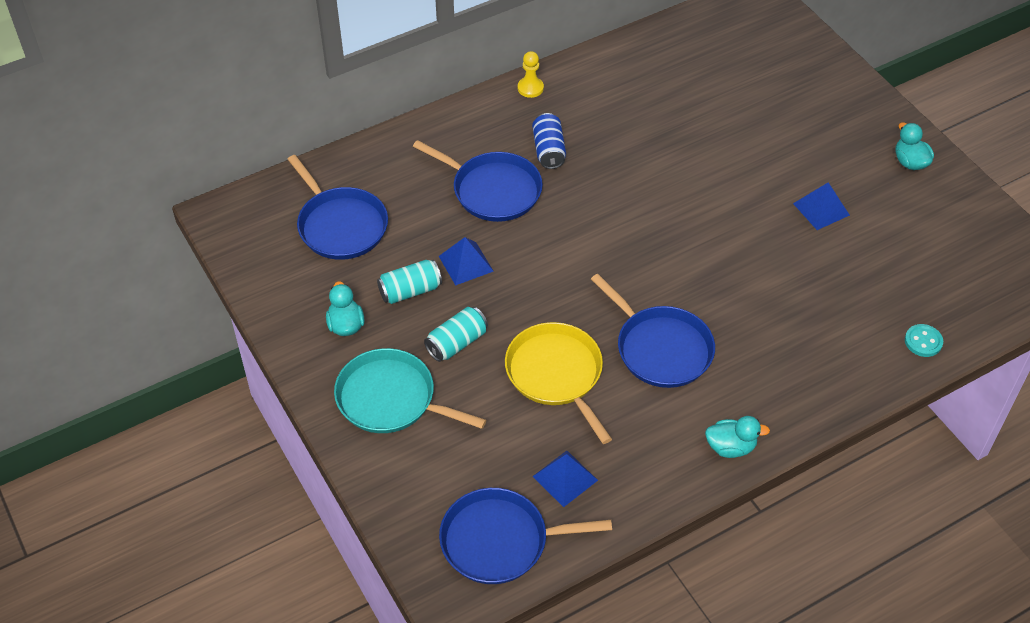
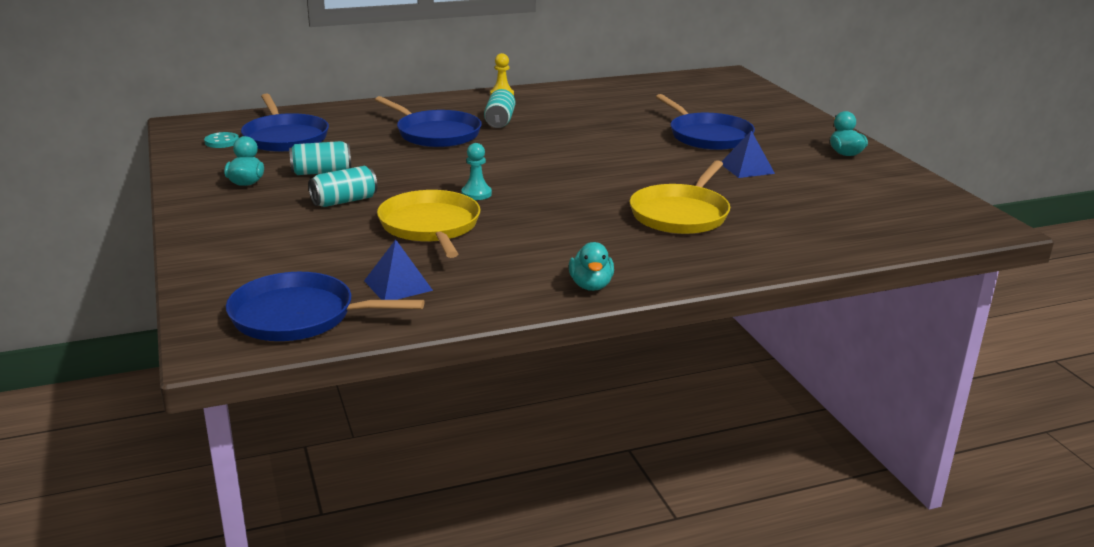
camera: 10 degrees right, 25 degrees down
turquoise pan [334,348,486,433] -> none
blue pyramid [439,237,494,286] -> none
blue can [532,113,566,169] -> turquoise can [484,89,515,128]
blue pan [591,274,715,388] -> blue pan moved to [656,94,755,150]
turquoise duck [705,416,770,458] -> turquoise duck turned 75 degrees clockwise [569,242,614,291]
turquoise button [905,324,943,357] -> turquoise button moved to [204,132,239,148]
none -> turquoise pawn [461,143,492,200]
none -> yellow pan [630,160,730,234]

